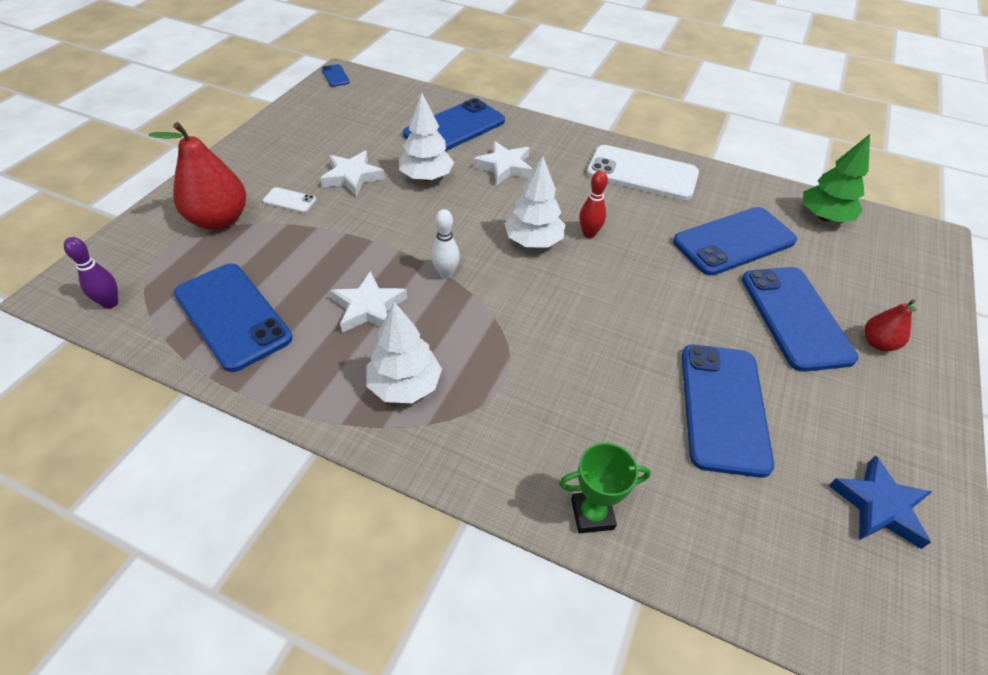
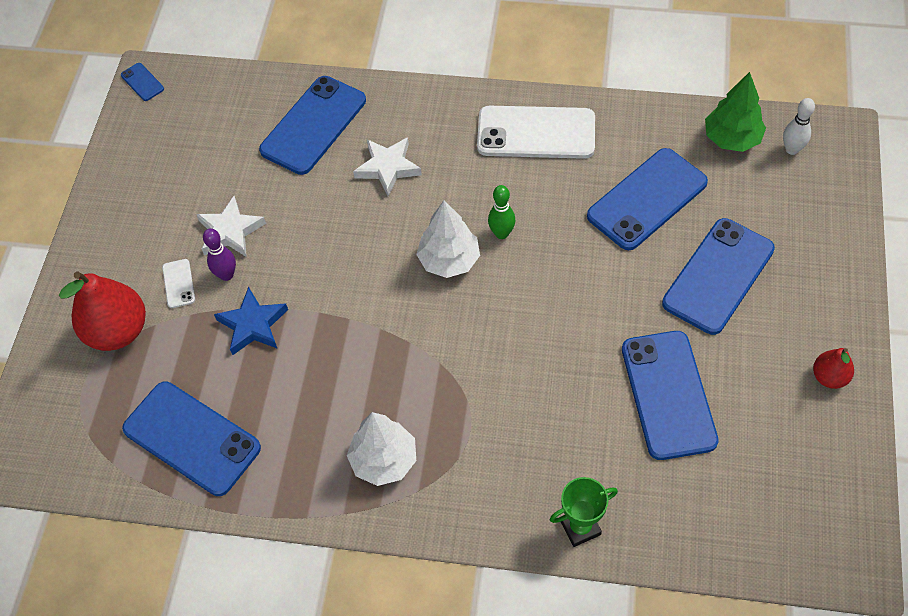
camera: 10 degrees left, 10 degrees up
purple bowling pin [64,237,118,309] -> purple bowling pin moved to [203,229,236,281]
white phone [263,187,316,213] -> white phone turned 75 degrees clockwise [162,259,195,308]
white star [330,271,407,333] -> none
white tree [399,92,454,181] -> none
white bowling pin [431,209,460,279] -> white bowling pin moved to [783,98,815,155]
red bowling pin [579,170,608,238] -> green bowling pin [488,185,516,239]
blue phone [742,267,858,372] -> blue phone turned 60 degrees clockwise [662,218,775,335]
blue star [829,455,932,549] -> blue star moved to [214,287,288,355]
red pear [864,299,917,351] -> red pear moved to [813,348,854,389]

